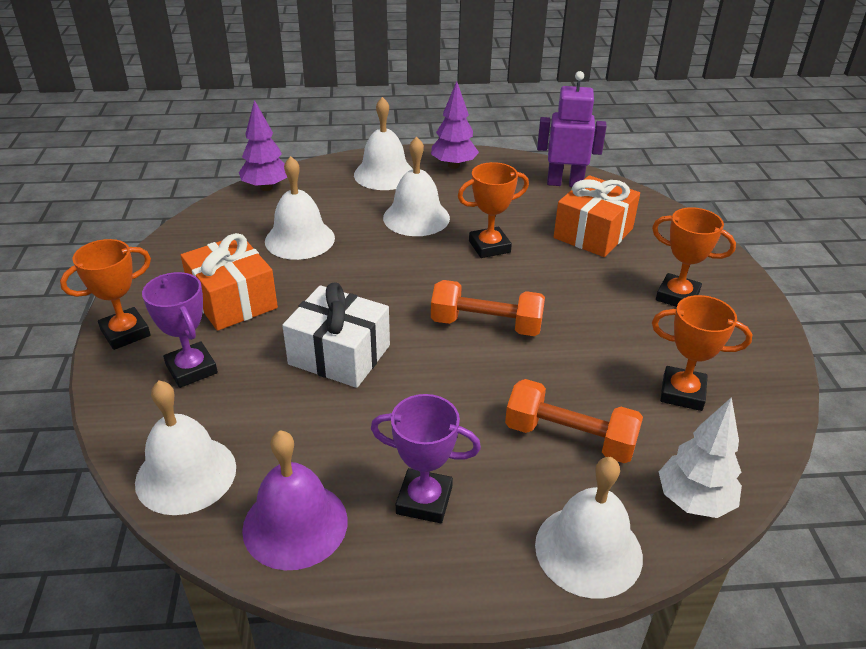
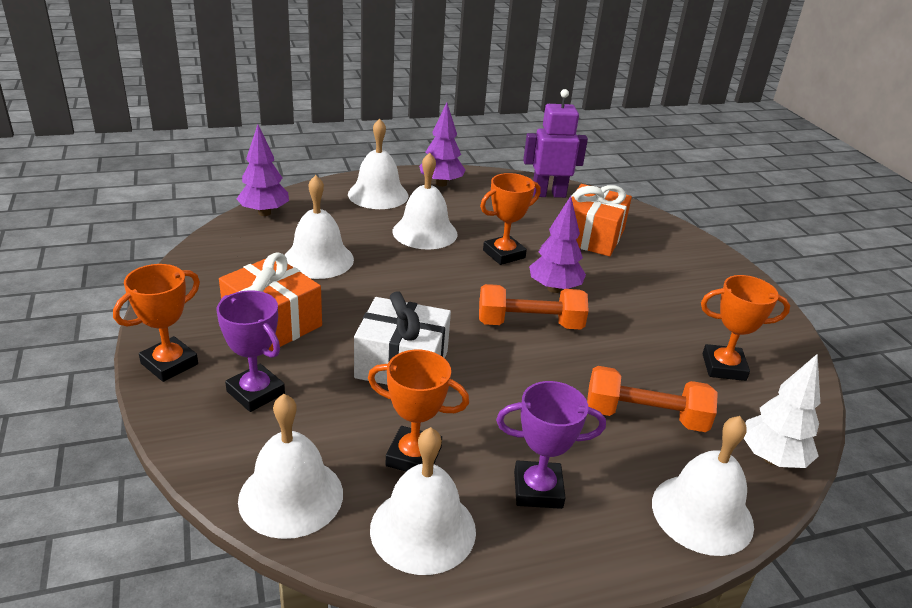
camera: 15 degrees left, 5 degrees down
purple bell [242,430,348,570] -> white bell [370,427,476,575]
orange trophy [652,207,736,307] -> orange trophy moved to [368,349,469,472]
none -> purple tree [529,196,586,293]

